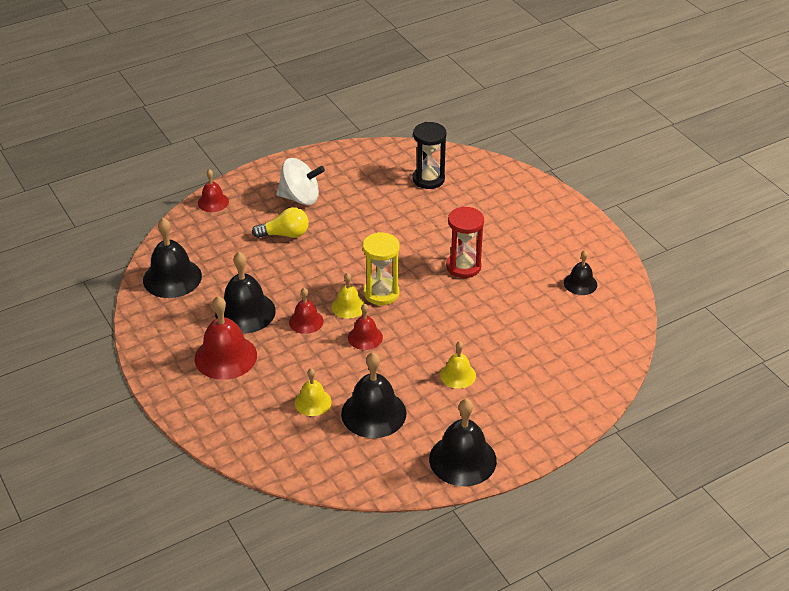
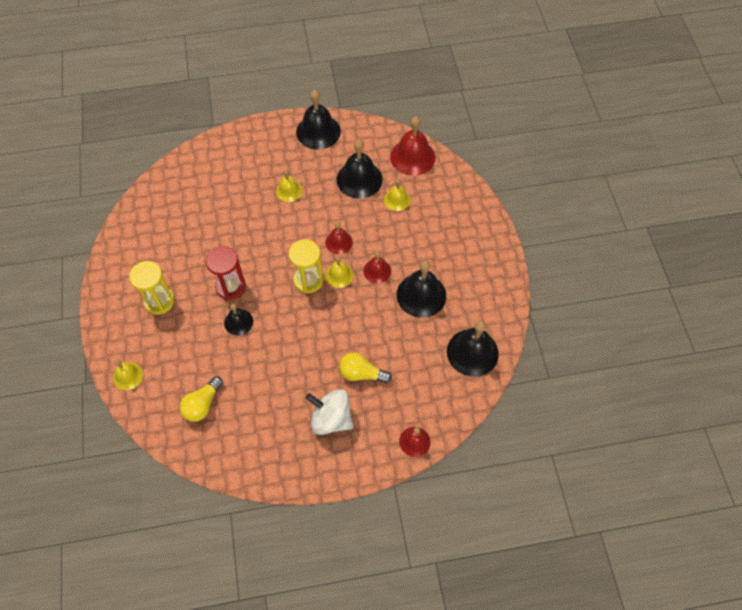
camera: 160 degrees left, 20 degrees up
red bell [195,296,257,380] -> red bell moved to [390,116,435,176]
black hourglass [413,122,447,189] -> yellow light bulb [180,376,223,422]
black bell [564,250,597,295] -> black bell moved to [224,304,253,335]
none -> yellow bell [113,359,143,390]
none -> yellow hourglass [129,261,175,315]

